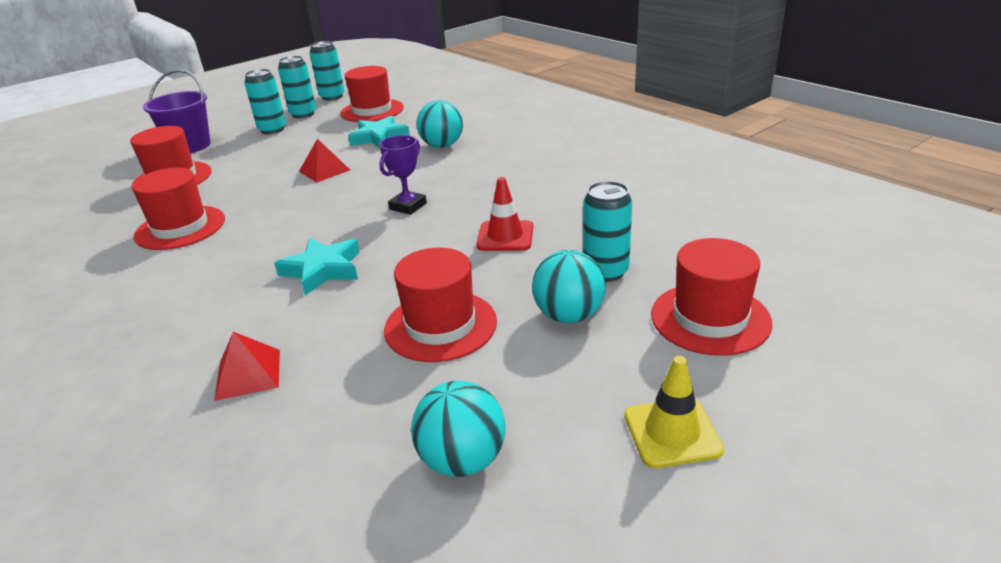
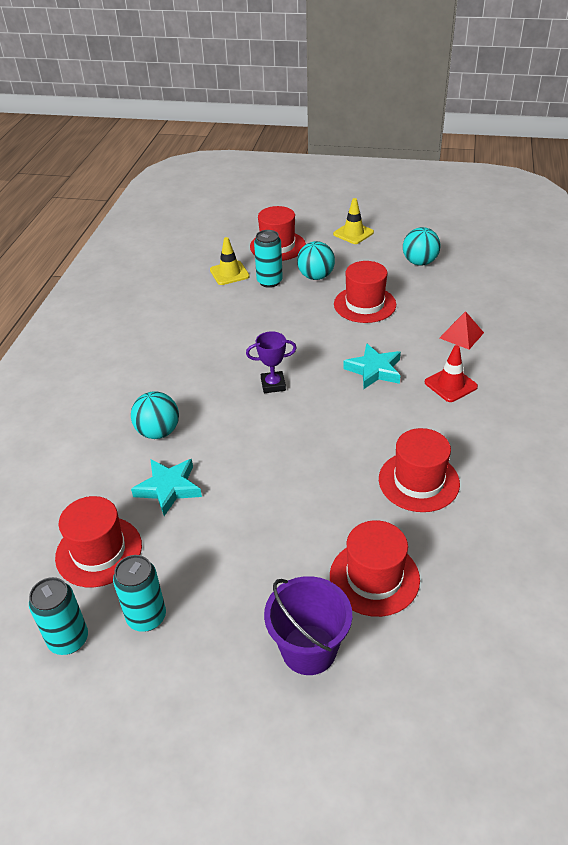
camera: 130 degrees left, 10 degrees up
turquoise can [244,69,286,134] -> none
red pyramid [299,139,350,182] -> none
red traffic cone [476,177,533,251] -> red traffic cone moved to [425,345,478,402]
none -> yellow traffic cone [210,237,250,285]

